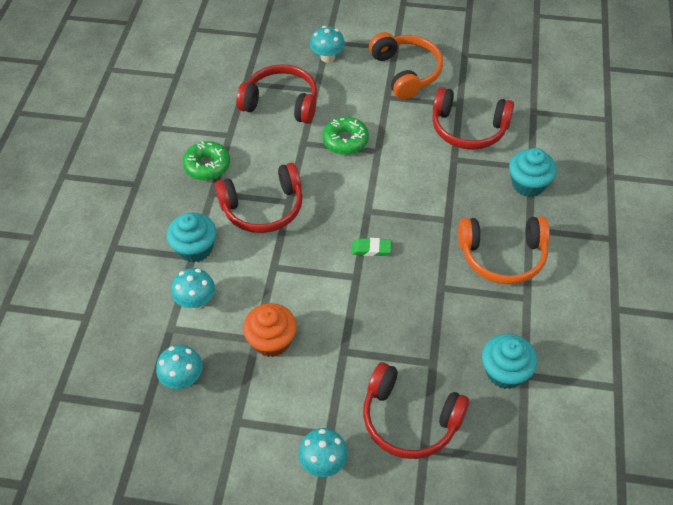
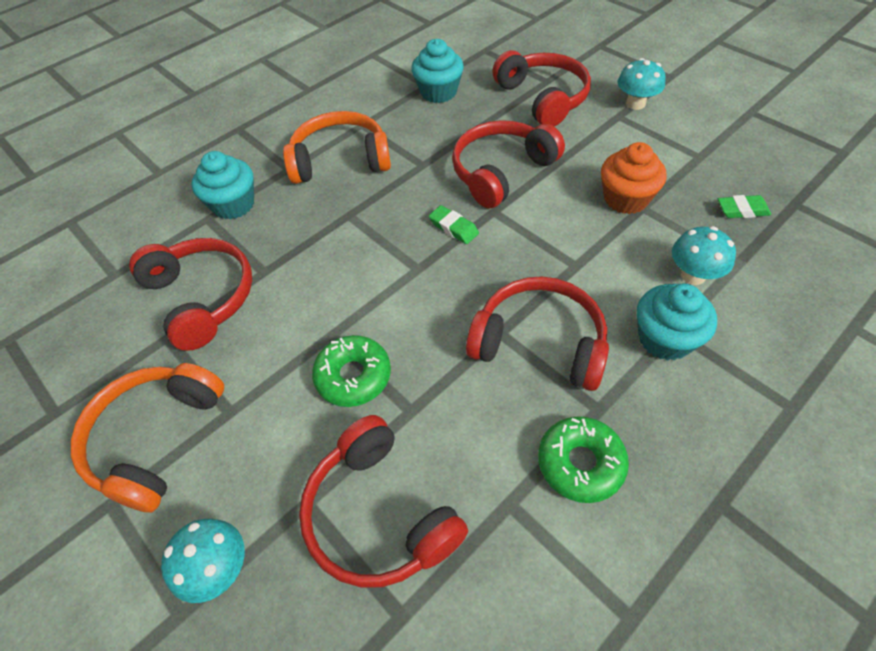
camera: 140 degrees left, 0 degrees up
turquoise mushroom [156,345,203,389] -> green eraser [718,195,771,218]
orange headphones [458,217,550,284] -> orange headphones turned 45 degrees counterclockwise [283,111,391,184]
none -> red headphones [452,120,565,208]

